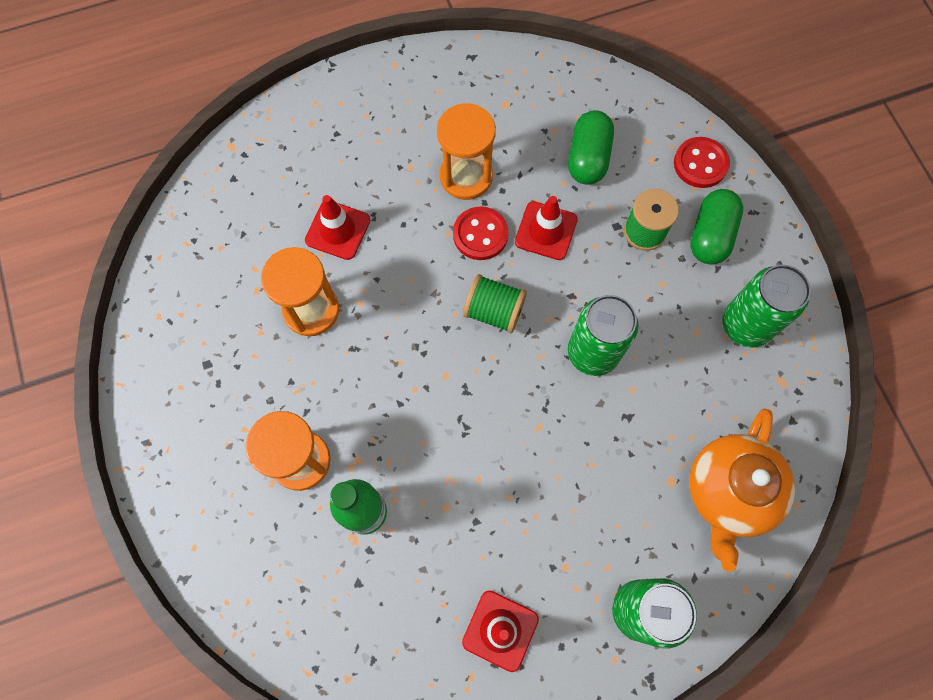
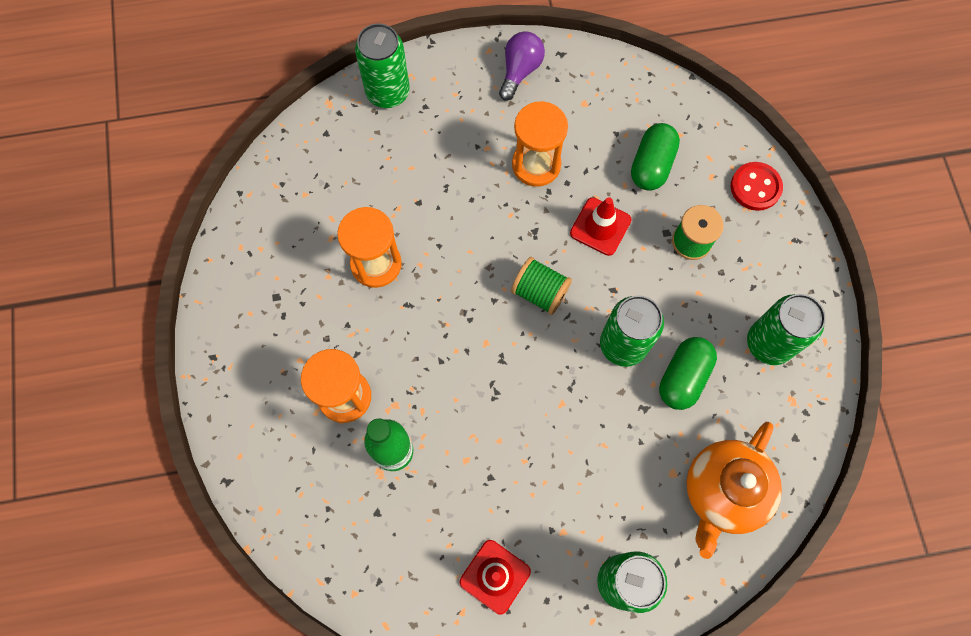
camera: 10 degrees right, 0 degrees up
red traffic cone [305,195,370,260] -> none
red button [453,207,509,260] -> none
green capsule [690,189,743,265] -> green capsule moved to [659,337,717,410]
none -> green can [355,23,410,108]
none -> purple light bulb [499,31,545,101]

